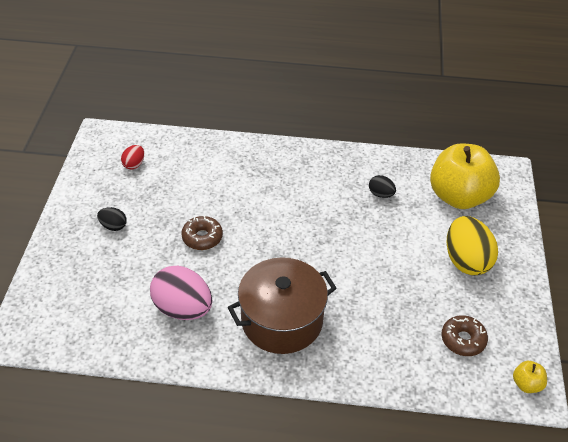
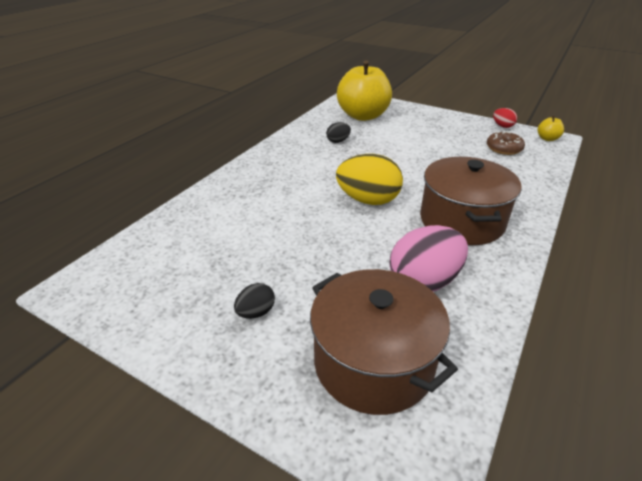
camera: 65 degrees left, 10 degrees down
red egg [121,145,144,169] -> red egg moved to [493,108,518,128]
brown donut [181,216,223,250] -> none
yellow egg [447,216,498,275] -> yellow egg moved to [336,154,403,205]
none -> brown pot [310,269,458,415]

